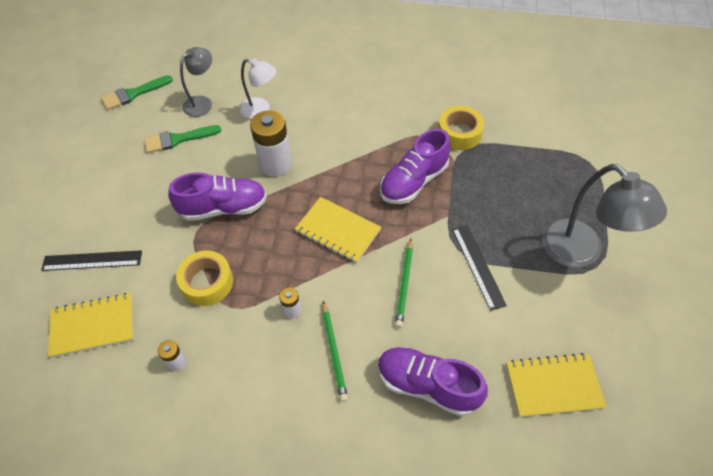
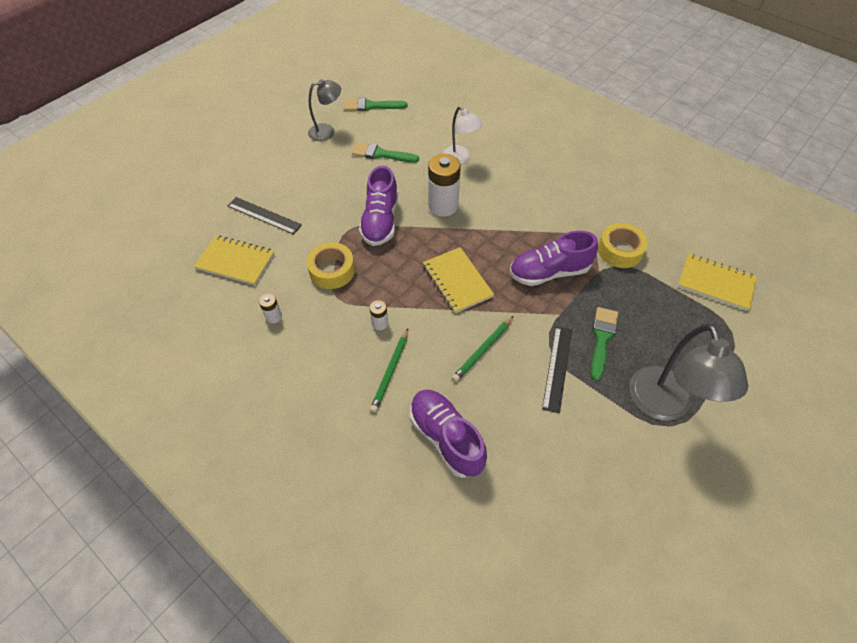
camera: 30 degrees right, 0 degrees up
purple shoe [168,173,267,221] -> purple shoe turned 75 degrees clockwise [359,166,398,246]
grey lamp [180,47,212,117] -> grey lamp moved to [308,79,341,141]
yellow notebook [506,353,606,417] -> yellow notebook moved to [678,254,757,311]
none -> green brush [590,307,618,381]

